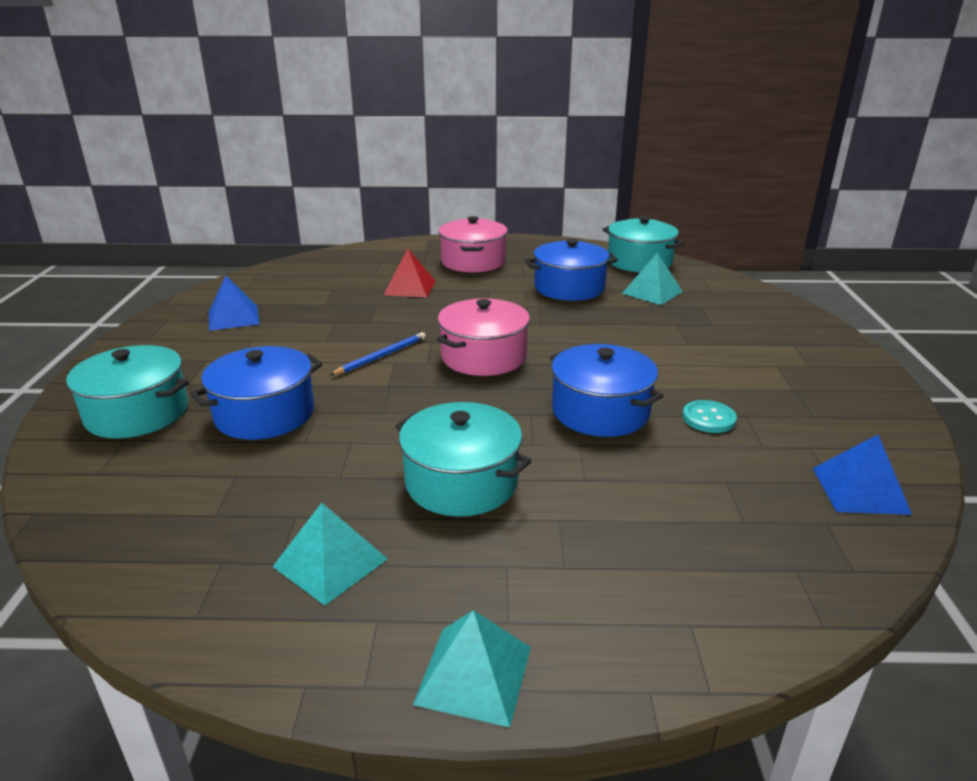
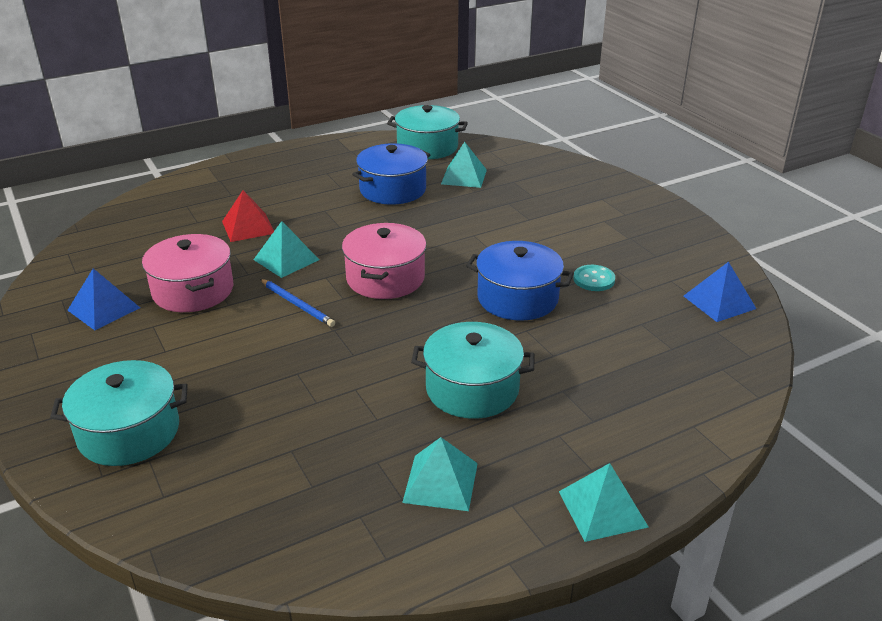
camera: 30 degrees left, 5 degrees up
blue pot [190,346,322,440] -> none
blue pencil [330,332,426,375] -> blue pencil turned 120 degrees clockwise [260,279,335,327]
pink pot [438,216,508,273] -> pink pot moved to [142,234,233,312]
none -> turquoise pyramid [253,221,319,278]

